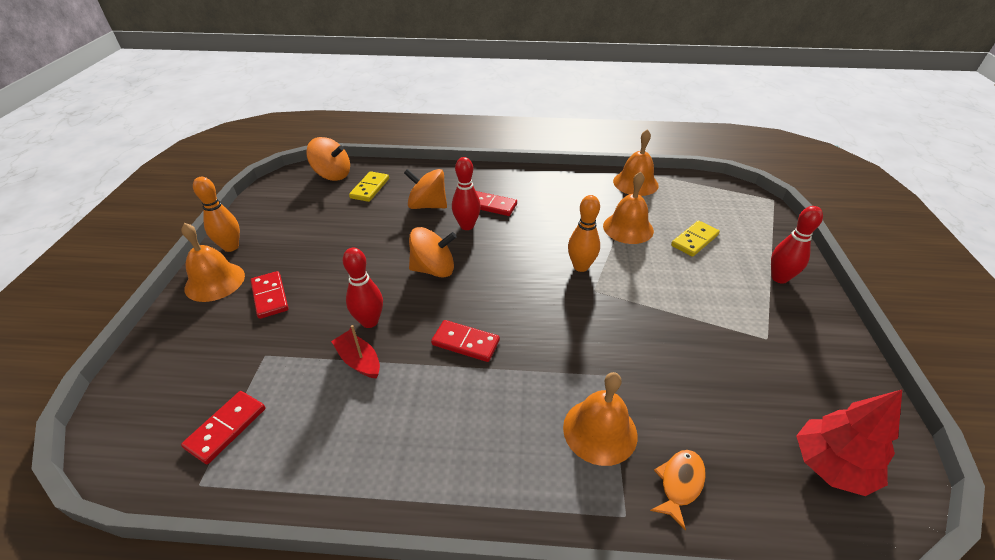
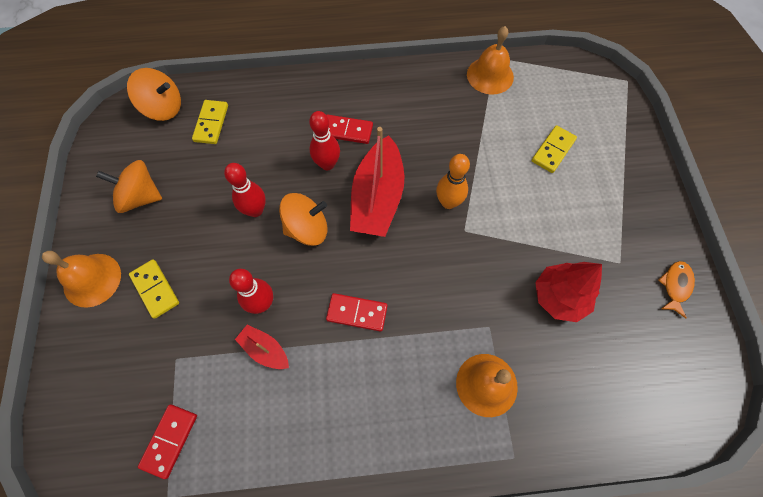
camera: 10 degrees left, 25 degrees up
orange bowling pin [193,177,240,252] -> none
red domino [251,271,288,319] -> yellow domino [129,259,179,319]
orange spinning top [404,169,447,209] -> orange spinning top moved to [96,160,162,213]
orange bell [603,171,654,244] -> none
orange fish [650,450,706,530] -> orange fish moved to [658,261,695,318]
red bowling pin [771,206,823,284] -> red bowling pin moved to [224,163,266,217]
red tree [796,390,902,496] -> red tree moved to [535,262,602,322]
none -> red boat [350,127,404,237]

